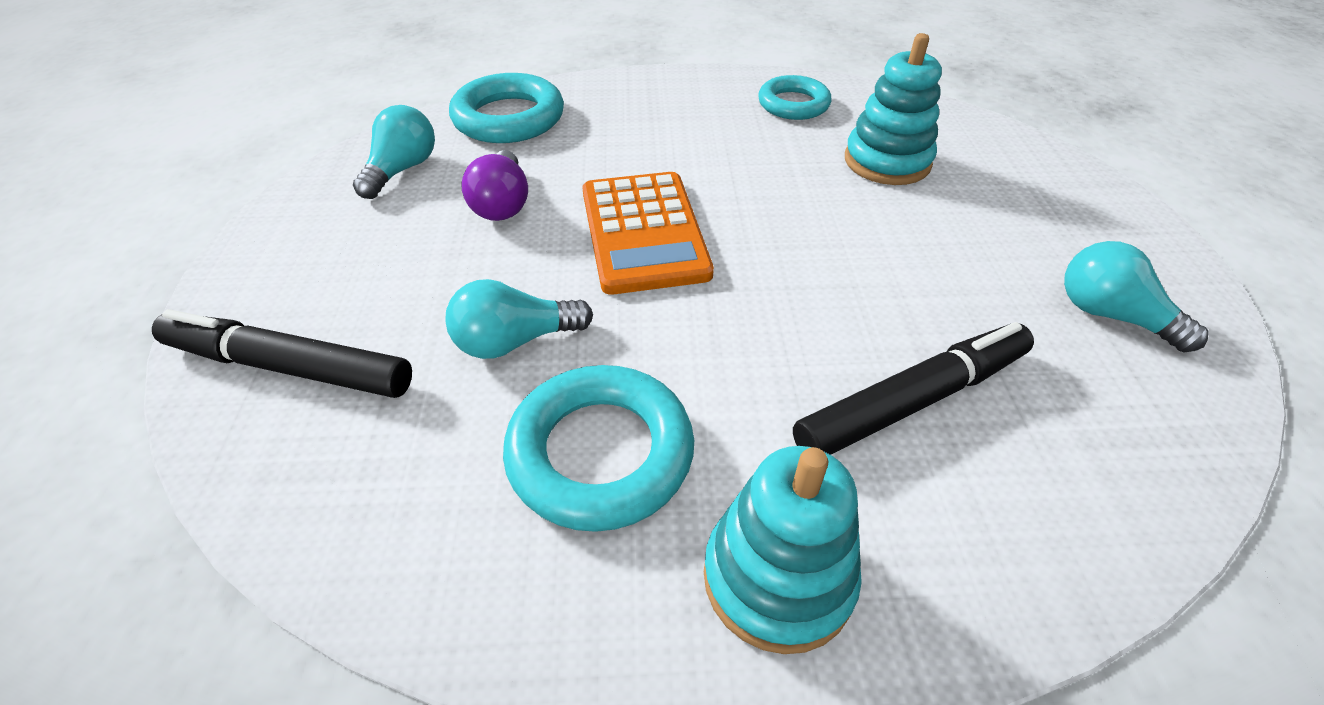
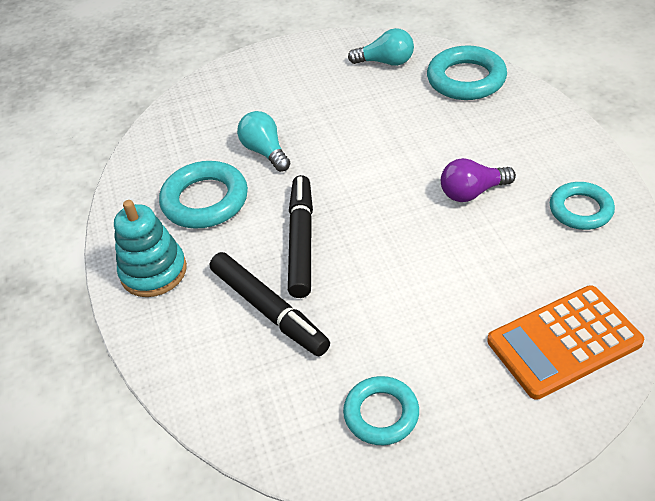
camera: 80 degrees right, 0 degrees up
black marker [152,309,412,398] -> black marker moved to [288,175,313,298]
purple light bulb [461,150,528,221] -> purple light bulb moved to [441,158,516,202]
orange calculator [582,172,714,295] -> orange calculator moved to [487,285,645,400]
turquoise stacking toy [845,33,942,185] -> none
turquoise light bulb [1064,241,1209,352] -> turquoise ring [343,376,419,445]

